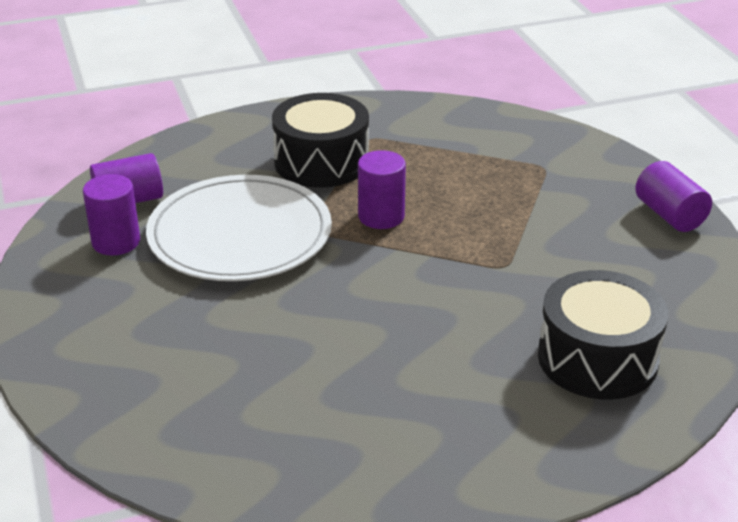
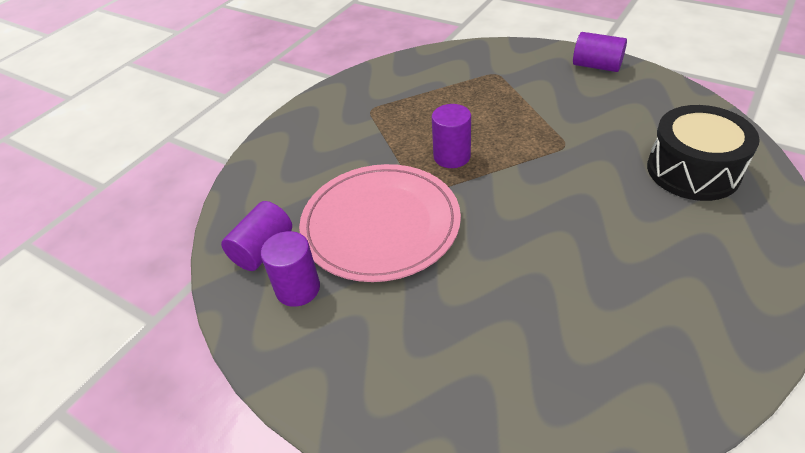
camera: 35 degrees left, 10 degrees up
white plate [146,175,332,281] -> pink plate [299,164,461,282]
black drum [272,93,369,188] -> none

